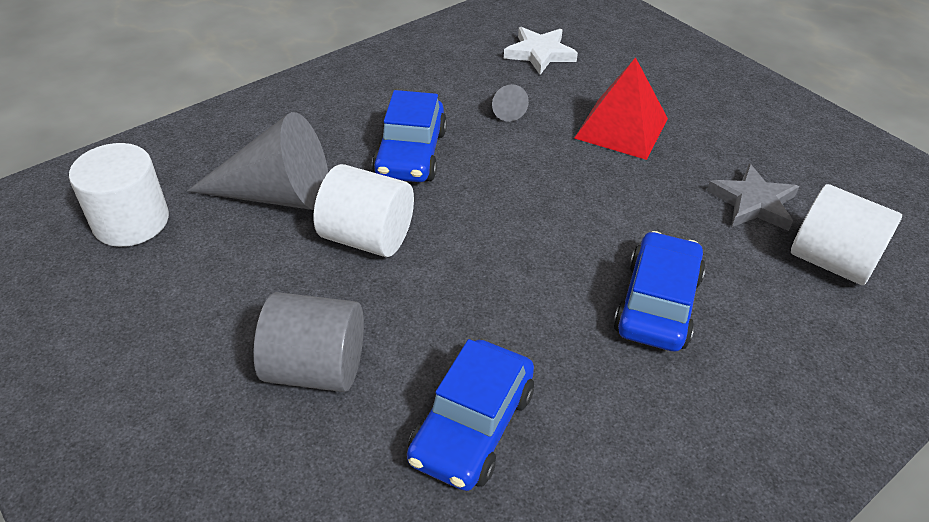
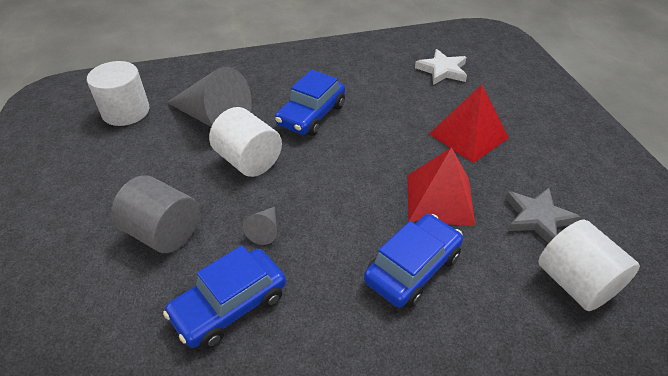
camera: 25 degrees right, 0 degrees up
grey cone [492,84,529,122] -> grey cone moved to [243,207,277,245]
none -> red pyramid [407,147,475,226]

